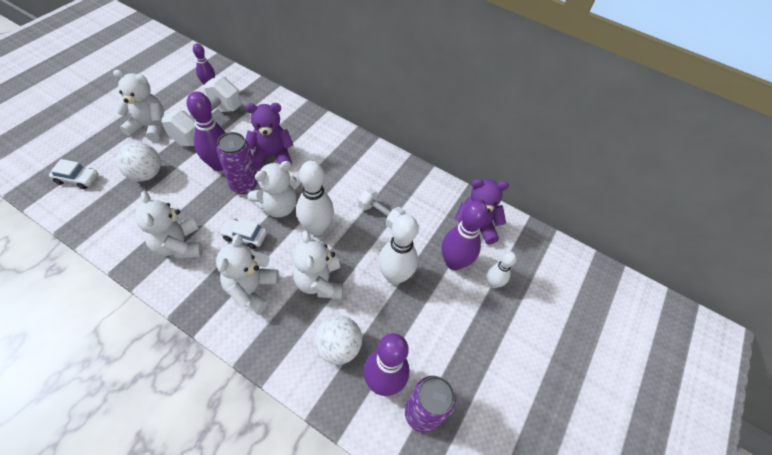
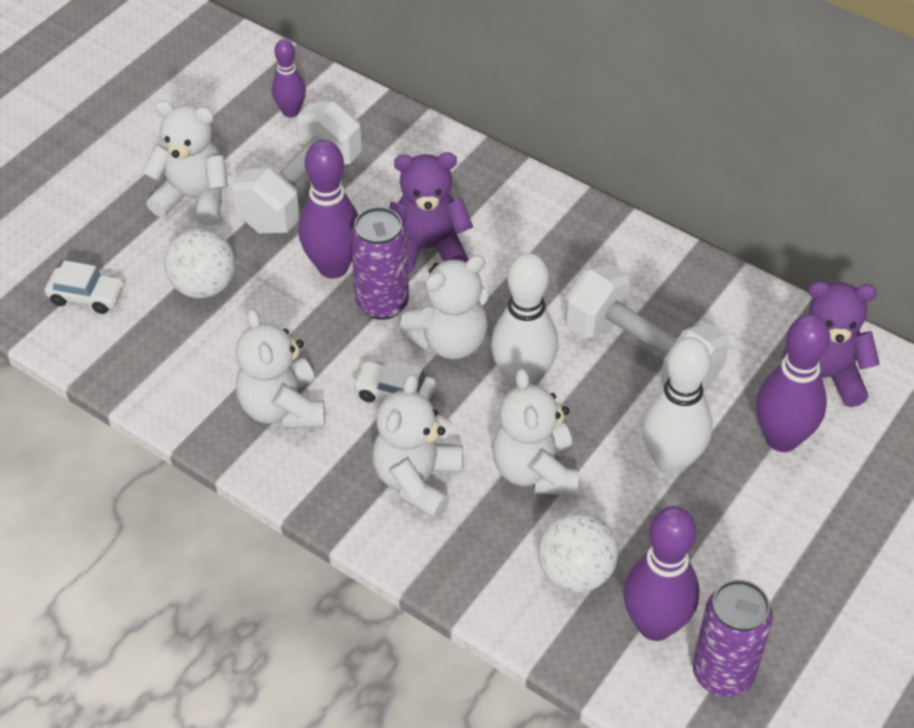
camera: 10 degrees right, 5 degrees down
white dumbbell [358,188,406,229] -> white dumbbell [564,263,729,393], size x1.80
white bowling pin [487,251,516,288] -> none

